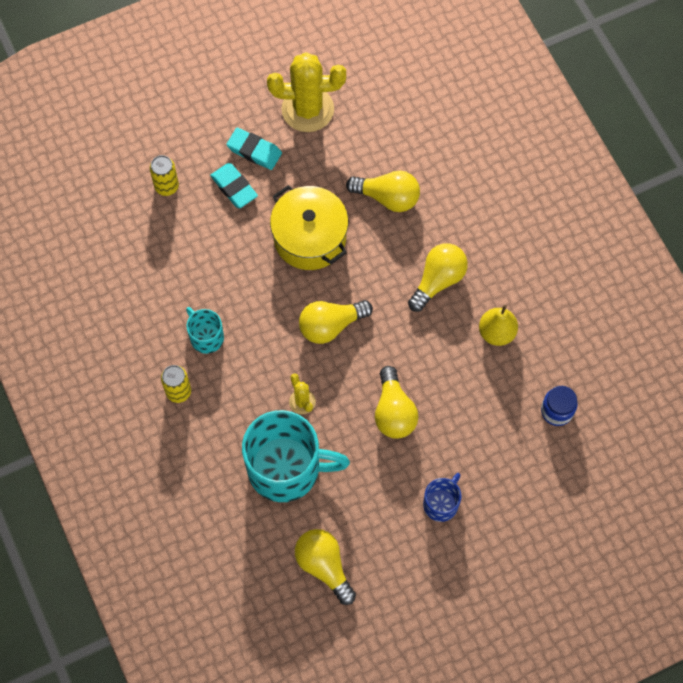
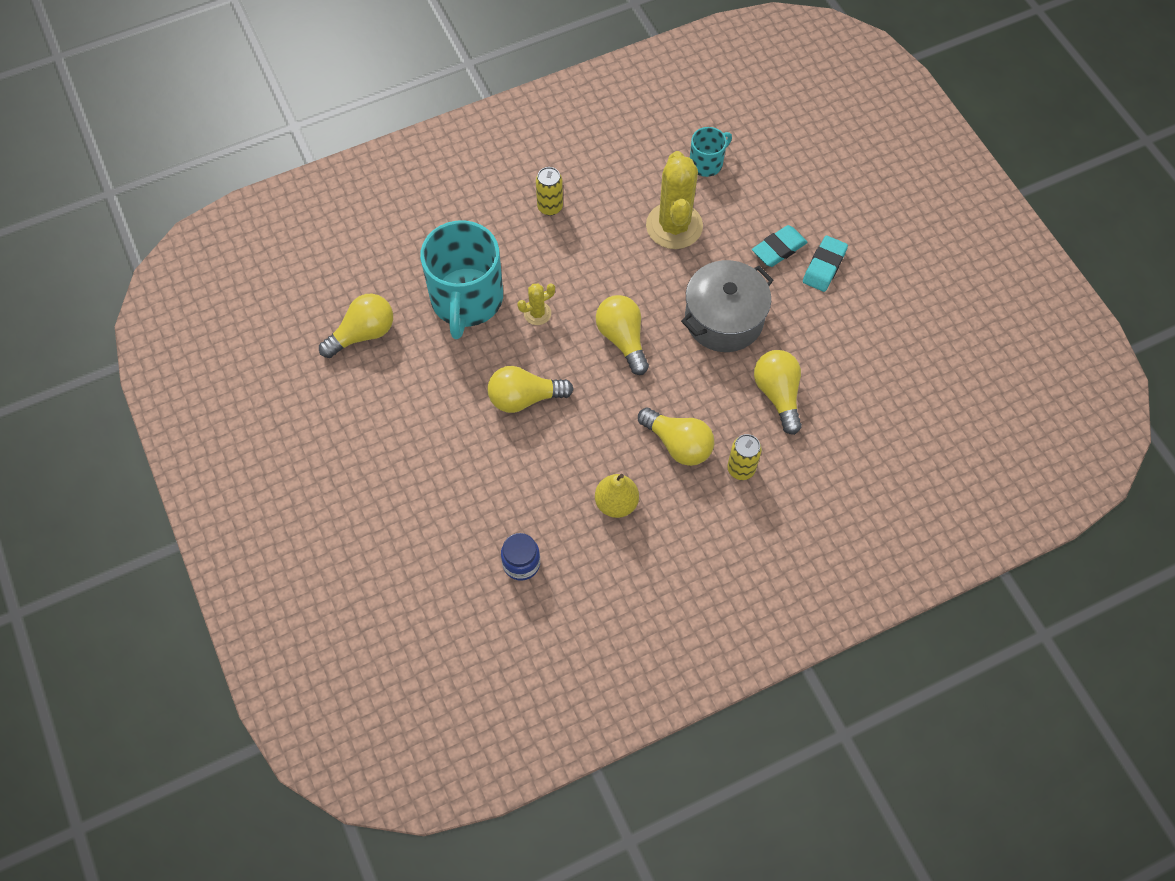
camera: 90 degrees right, 5 degrees down
yellow can [150,155,179,196] -> yellow can moved to [727,434,762,480]
turquoise mug [186,307,224,354] -> turquoise mug moved to [690,127,732,177]
yellow cactus [267,52,346,132] -> yellow cactus moved to [646,151,703,249]
yellow pot [270,185,348,270] -> grey pot [681,260,773,352]
yellow light bulb [346,171,420,212] -> yellow light bulb turned 150 degrees clockwise [754,350,802,435]
blue mug [423,473,461,522] -> none

